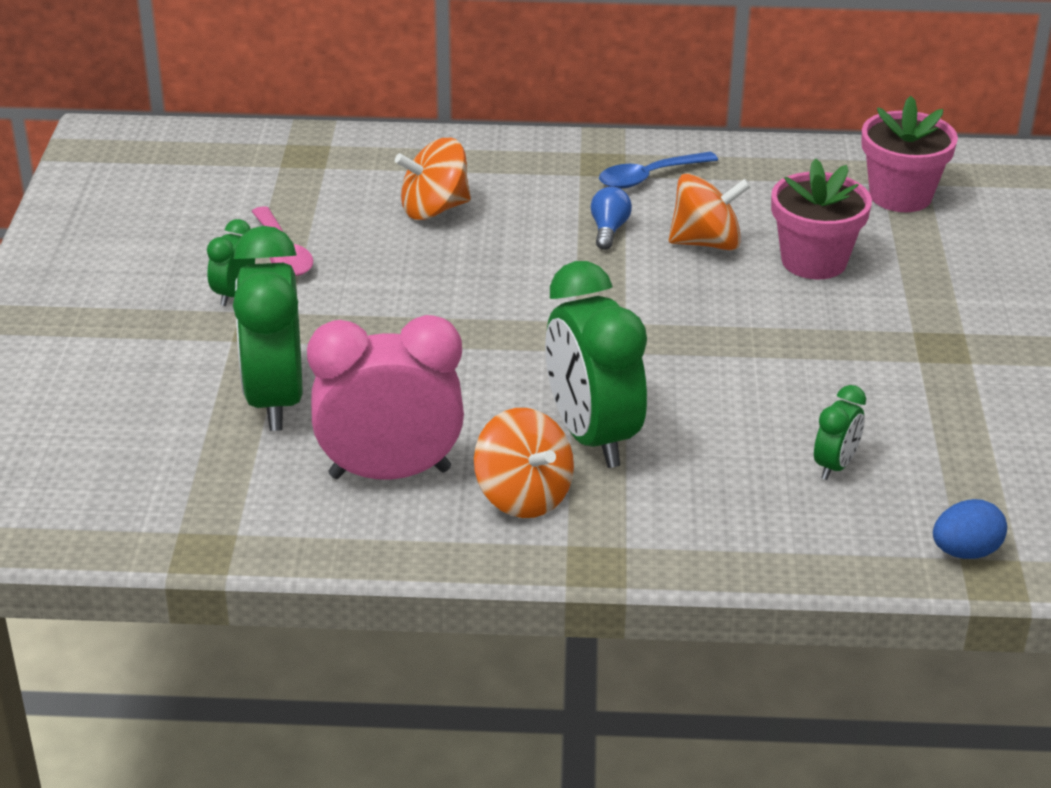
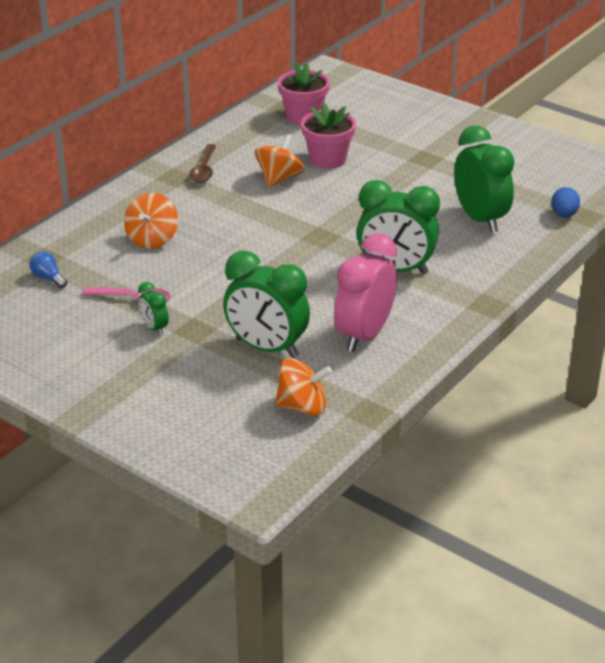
camera: 55 degrees left, 0 degrees up
orange spinning top [474,408,574,518] -> orange spinning top moved to [275,358,332,416]
blue light bulb [591,187,632,250] -> blue light bulb moved to [30,252,67,288]
blue spoon [599,152,718,189] -> brown spoon [189,144,216,183]
green clock [814,385,866,480] -> green clock [454,126,515,233], size x2.13

